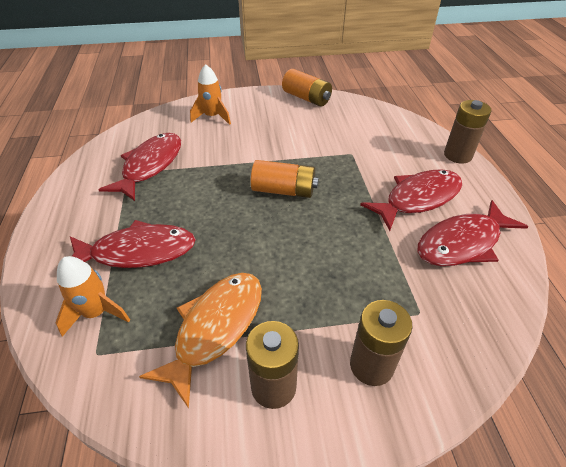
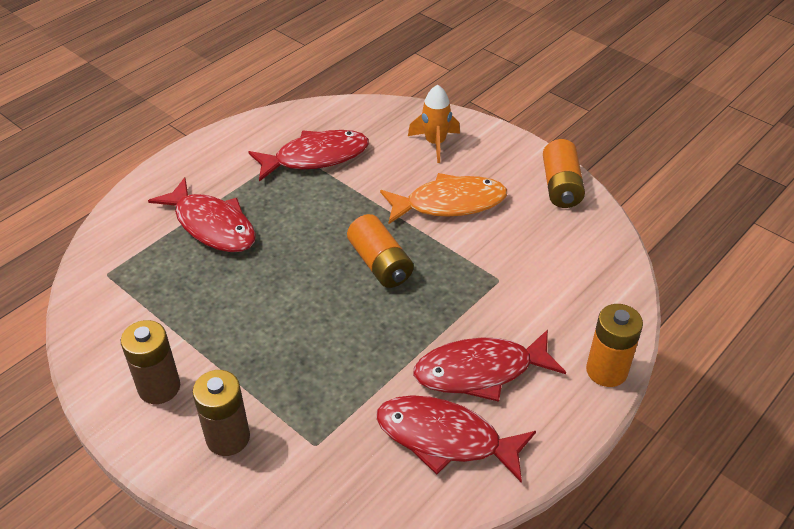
camera: 50 degrees right, 0 degrees up
orange rocket [55,256,130,337] -> none
orange fish [139,273,262,408] -> orange fish moved to [380,173,507,224]
red fish [360,169,462,231] -> red fish turned 150 degrees clockwise [413,329,566,402]
brown battery [444,100,492,163] -> orange battery [586,304,643,387]

